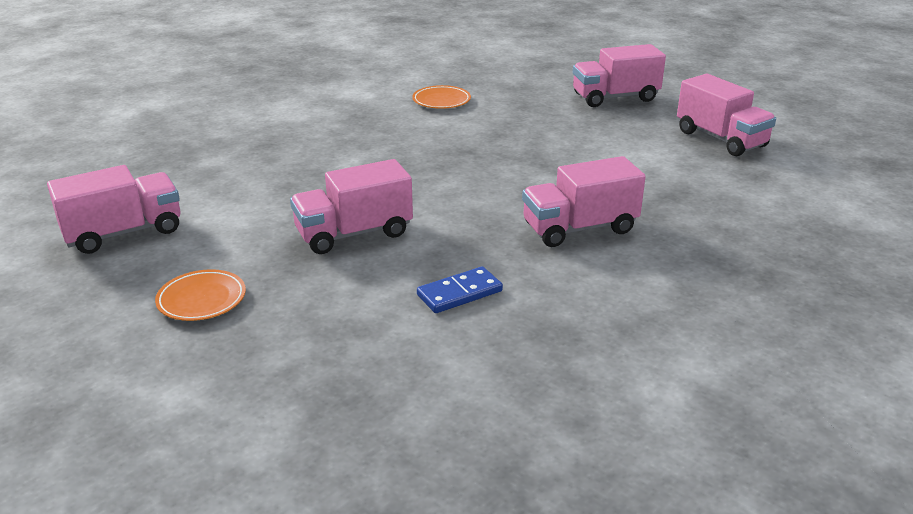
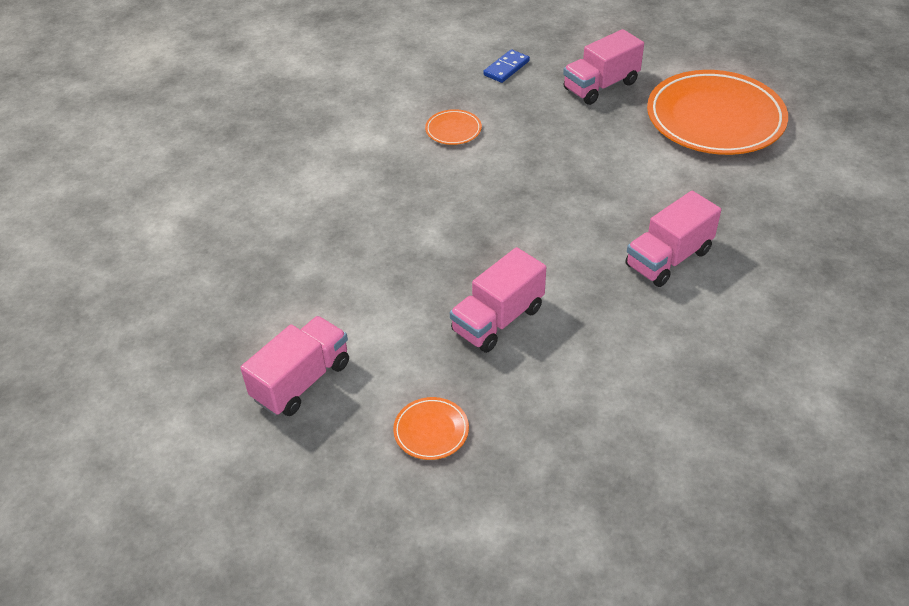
camera: 20 degrees left, 15 degrees up
blue domino [417,266,503,313] -> blue domino moved to [483,49,530,83]
pink truck [677,74,776,156] -> orange plate [647,70,788,155]

